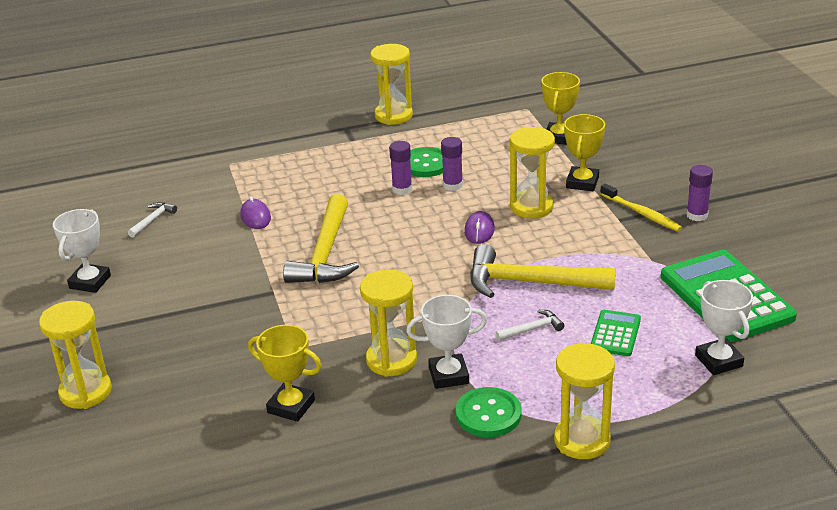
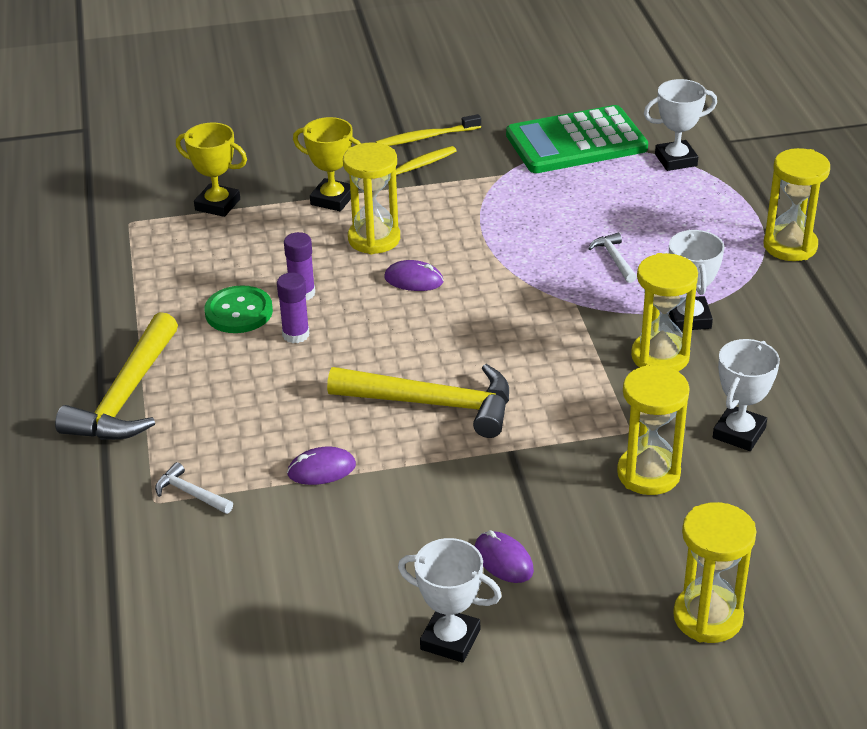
camera: 85 degrees left, 5 degrees up
white hammer [128,202,177,238] -> white hammer moved to [155,462,233,514]
yellow trophy [248,325,322,422] -> white trophy [713,339,780,451]
yellow hourglass [370,44,413,125] -> yellow hourglass moved to [617,364,690,495]
green button [456,387,522,437] -> none
yellow hammer [470,244,616,298] -> yellow hammer moved to [55,312,178,440]
green calculator [591,310,641,356] -> none
purple glue stick [686,165,713,221] -> yellow toothbrush [376,114,481,146]
none -> purple mouse [475,530,534,583]

